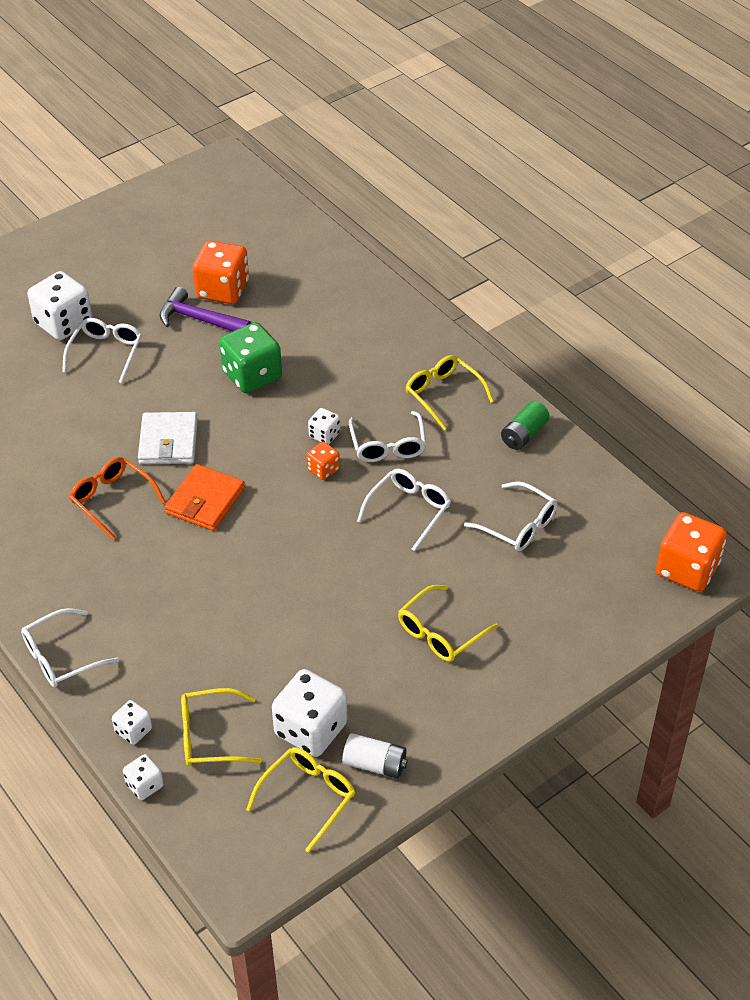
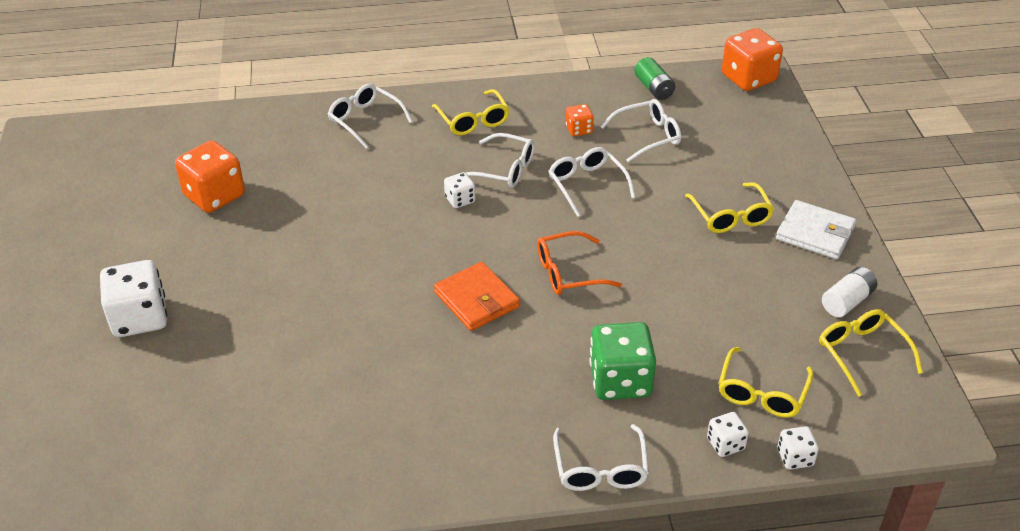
camera: 60 degrees left, 5 degrees down
white glasses [62,318,142,384] -> white glasses moved to [328,84,413,149]
orange glasses [69,457,166,540] -> orange glasses moved to [537,231,622,295]
white wallet [138,412,198,464] -> white wallet moved to [776,200,856,259]
purple hammer [160,287,251,332] -> none
green dice [219,322,282,393] -> green dice moved to [589,322,656,400]
white dice [272,669,347,757] -> none
orange dice [306,442,340,480] -> orange dice moved to [566,104,594,136]
yellow glasses [405,355,494,430] -> yellow glasses turned 105 degrees counterclockwise [432,89,510,135]
green battery [501,401,550,450] -> green battery moved to [634,57,675,100]

